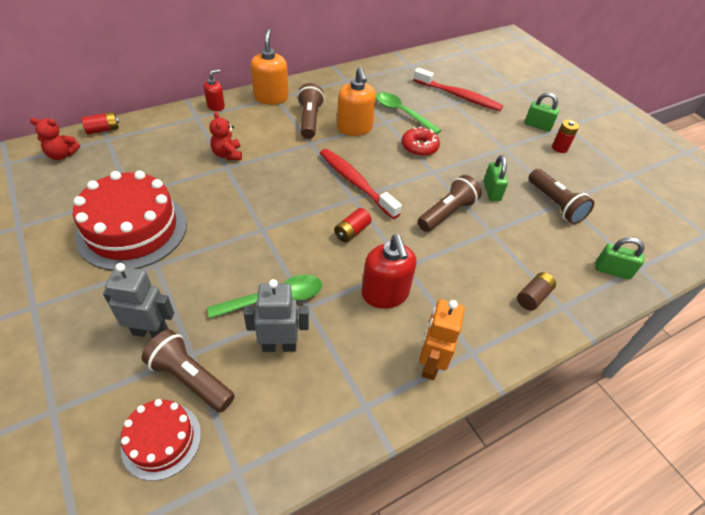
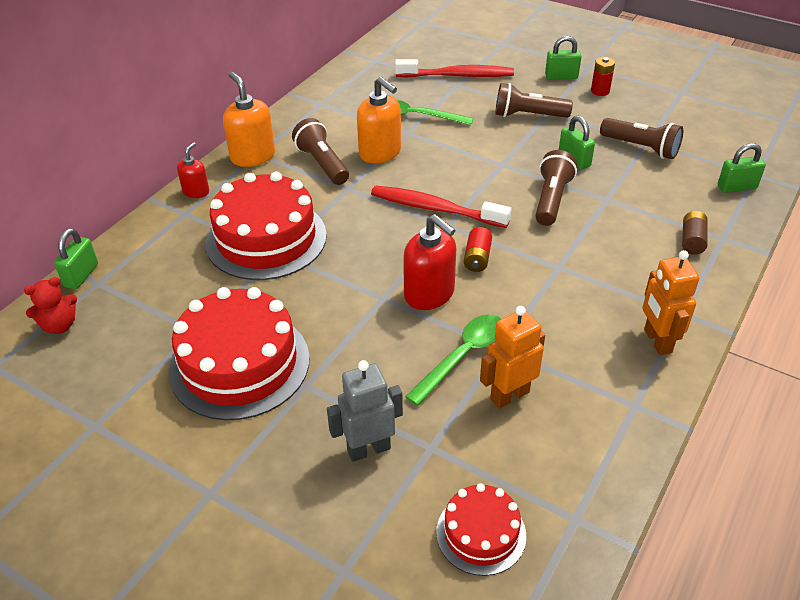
camera: 25 degrees left, 5 degrees down
red battery [81,112,120,135] -> green padlock [54,228,98,289]
brown flashlight [141,329,235,412] -> brown flashlight moved to [495,83,573,118]
red teddy bear [209,112,242,160] -> red cake [206,172,327,280]
grey robot [243,279,309,352] -> orange robot [480,306,545,409]
red soap dispenser [361,235,416,309] -> red soap dispenser moved to [403,214,456,310]
red donut [402,127,440,156] -> none

